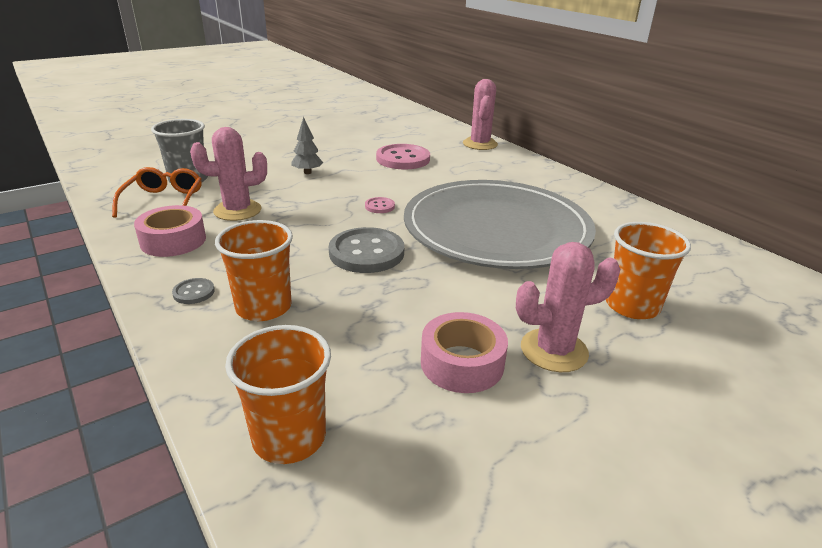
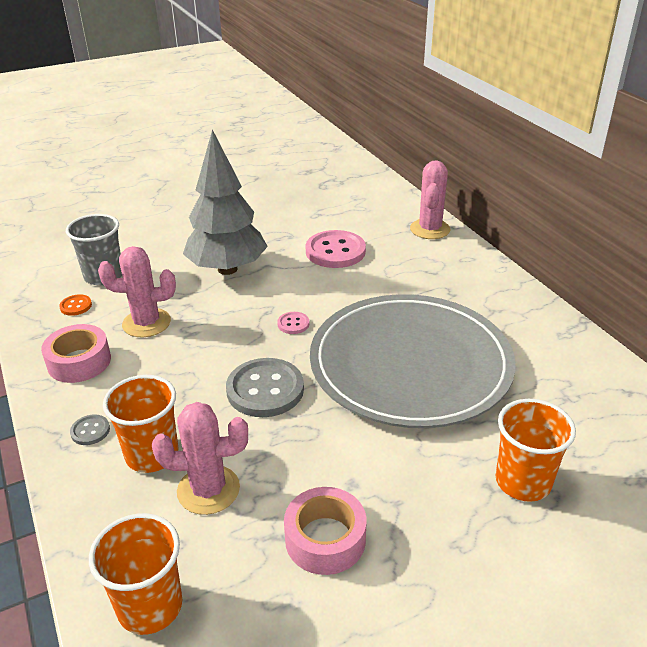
camera: 10 degrees right, 5 degrees up
orange glasses [112,167,202,218] -> orange button [59,294,92,316]
grey tree [291,117,323,174] -> grey tree [183,130,268,275], size x2.40
pink cactus [516,242,620,372] -> pink cactus moved to [152,402,248,515]

